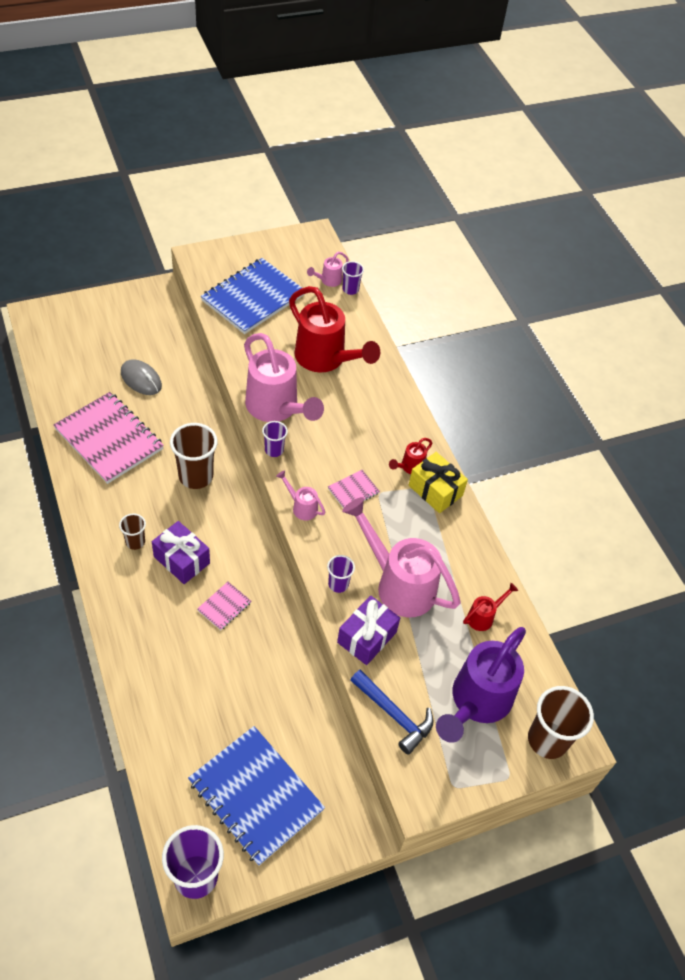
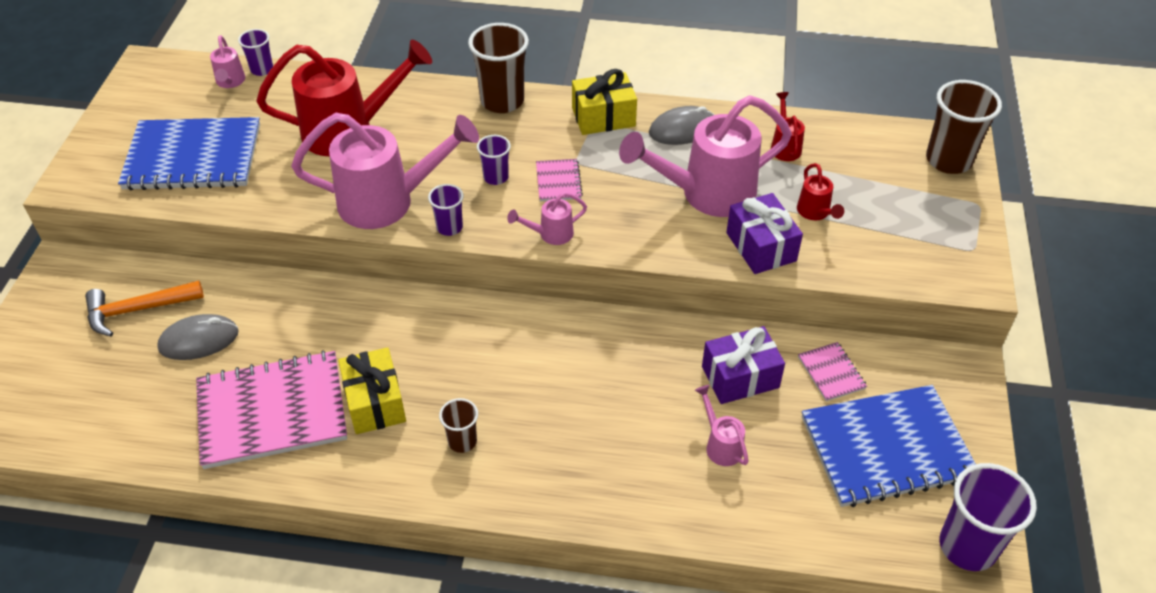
camera: 55 degrees left, 5 degrees down
purple gift [152,521,210,584] -> purple gift moved to [702,326,785,404]
brown cup [170,423,218,489] -> brown cup moved to [468,23,529,113]
pink notebook [197,582,251,630] -> pink notebook moved to [798,342,867,401]
blue notebook [201,258,305,334] -> blue notebook turned 75 degrees counterclockwise [118,117,260,191]
purple cup [327,555,355,593] -> purple cup moved to [477,135,511,185]
blue hammer [350,670,433,755] -> none
red watering can [389,438,433,474] -> red watering can moved to [797,163,844,220]
purple watering can [436,627,526,743] -> none
none -> orange hammer [85,281,204,337]
none -> yellow gift [338,347,406,434]
none -> grey mouse [649,106,714,145]
none -> pink watering can [695,385,749,466]

